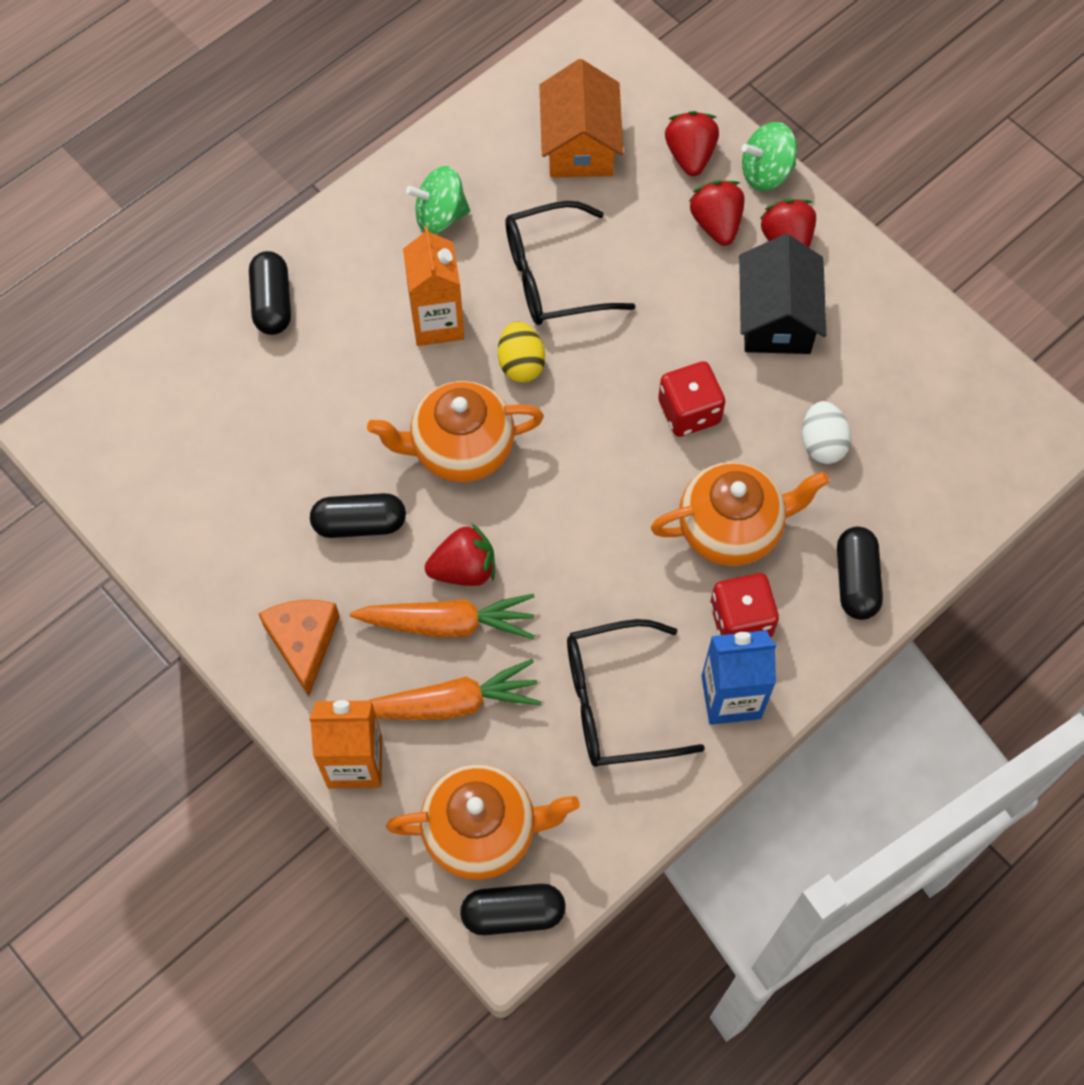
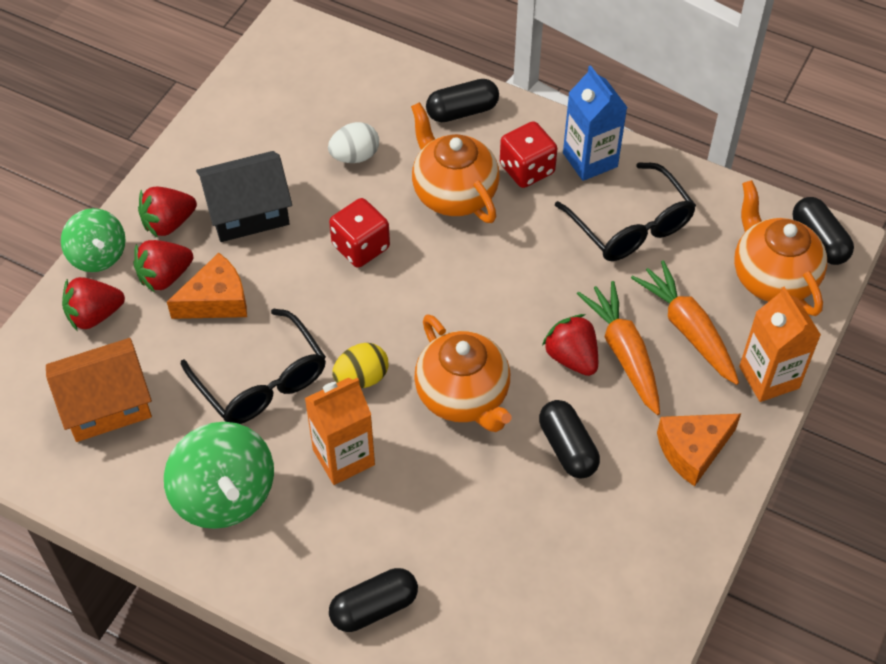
camera: 110 degrees left, 10 degrees down
green spinning top [406,166,470,234] -> green spinning top [164,422,274,529], size x1.55
none -> orange cheese [167,253,247,319]

